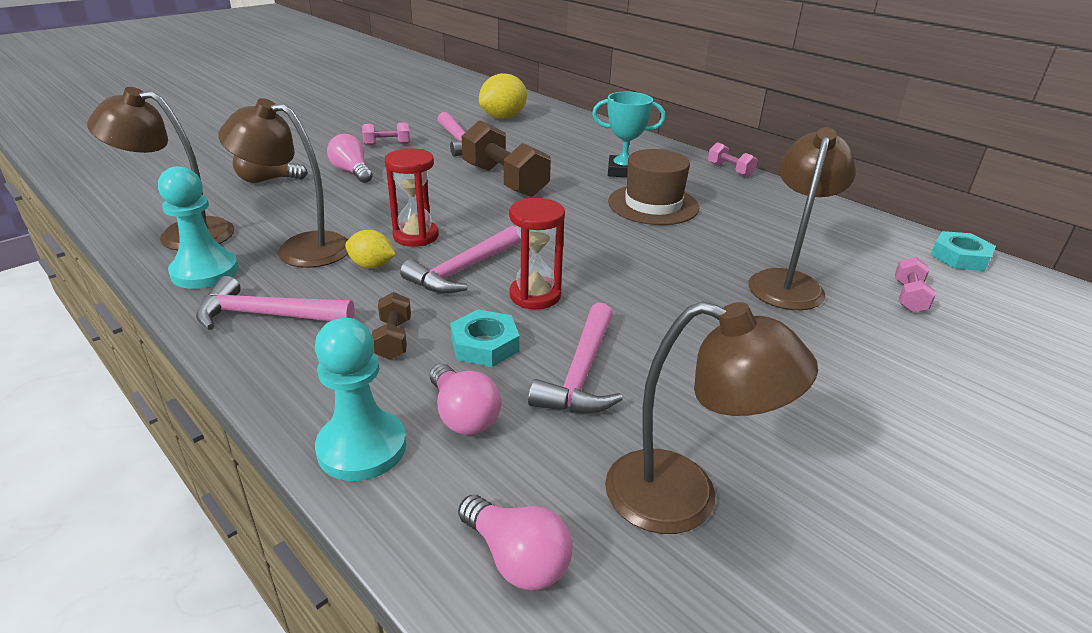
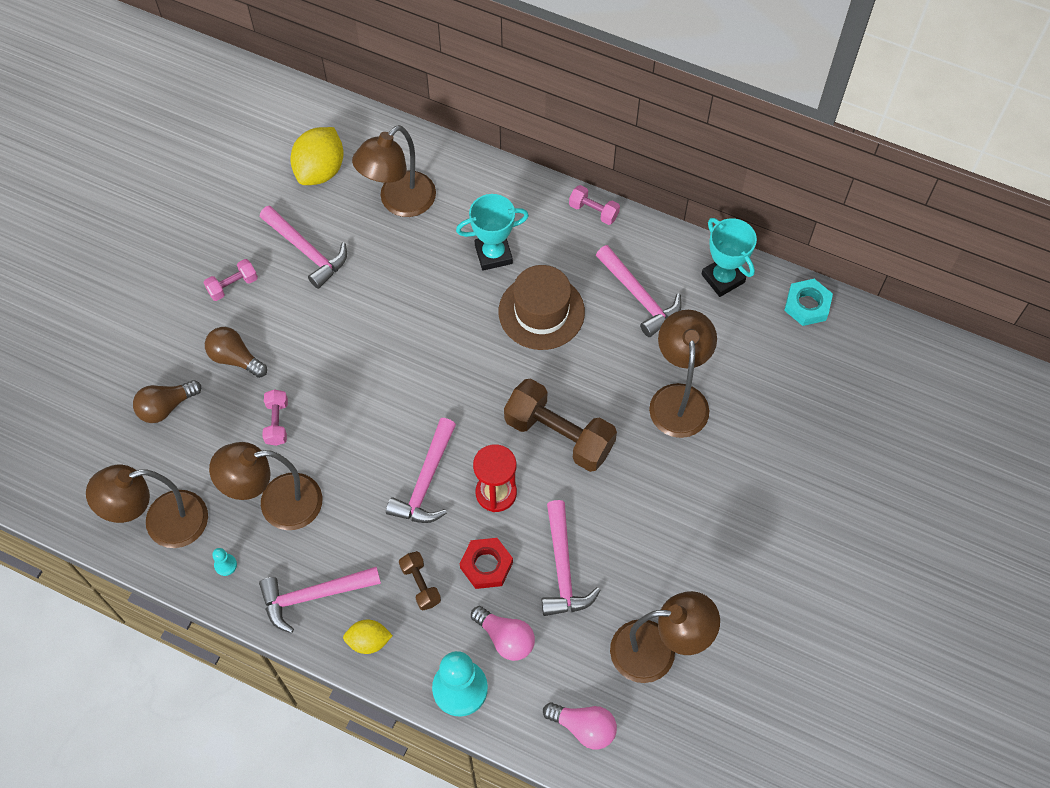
camera: 20 degrees left, 30 degrees up
turquoise pawn [158,166,239,289] -> turquoise pawn [212,548,237,576], size x0.42
pink light bulb [327,134,373,183] -> brown light bulb [205,327,267,378]
yellow lemon [345,230,396,269] -> yellow lemon moved to [343,620,393,654]
red hourglass [385,148,439,247] -> none
turquoise nut [450,309,520,367] -> red nut [460,538,513,589]
brown dumbbell [462,120,551,197] -> brown dumbbell moved to [504,378,617,472]
pink dumbbell [895,257,936,313] -> pink dumbbell moved to [262,389,288,446]
none -> brown lamp [352,125,436,217]
none -> pink hammer [596,245,682,337]
none -> turquoise trophy [701,218,757,297]

